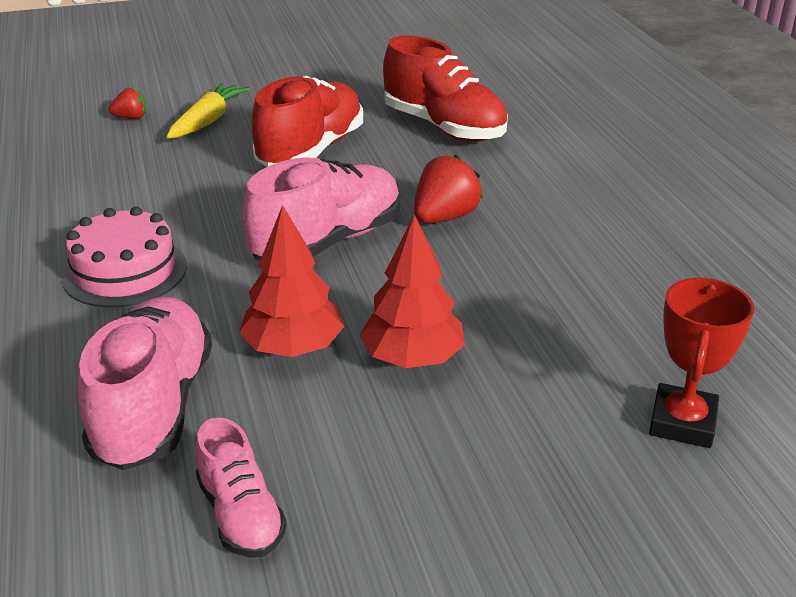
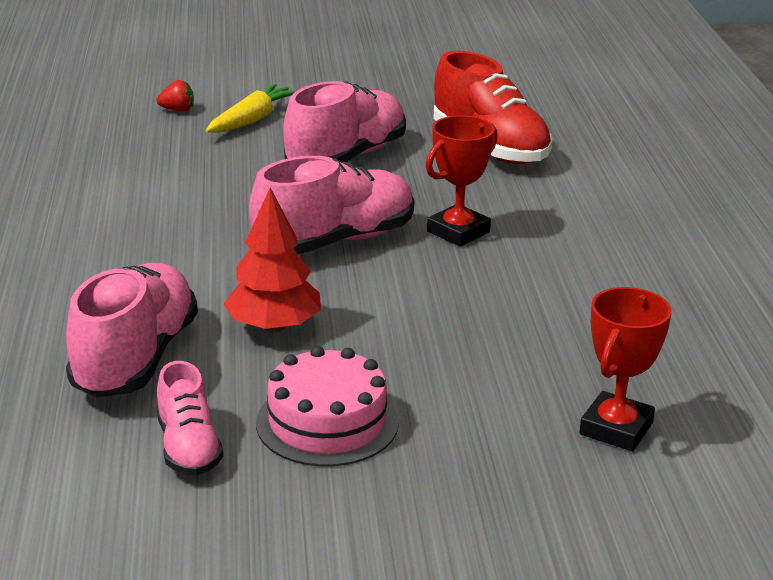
camera: 10 degrees right, 5 degrees down
pink cake [62,207,187,308] -> pink cake moved to [256,346,399,467]
red shoe [252,76,363,167] -> pink shoe [283,81,406,162]
red tree [359,215,465,368] -> none
red strawberry [414,154,483,223] -> red trophy [426,115,498,247]

